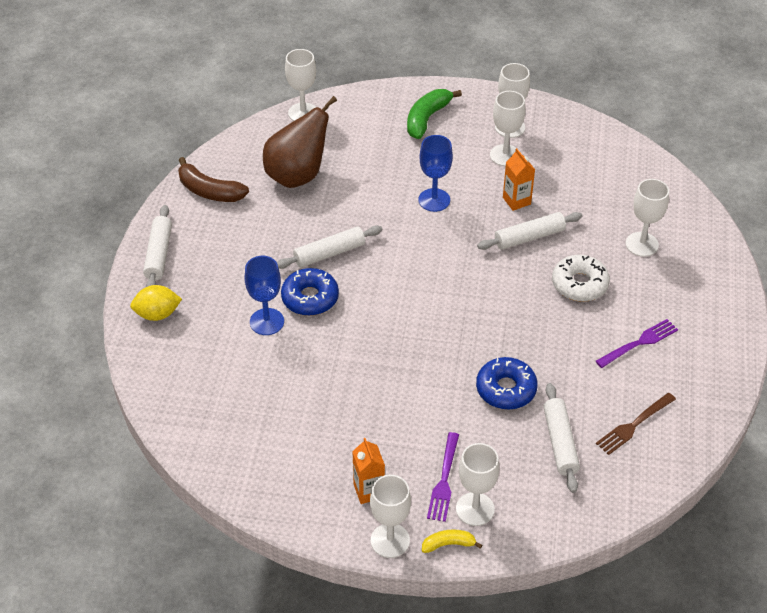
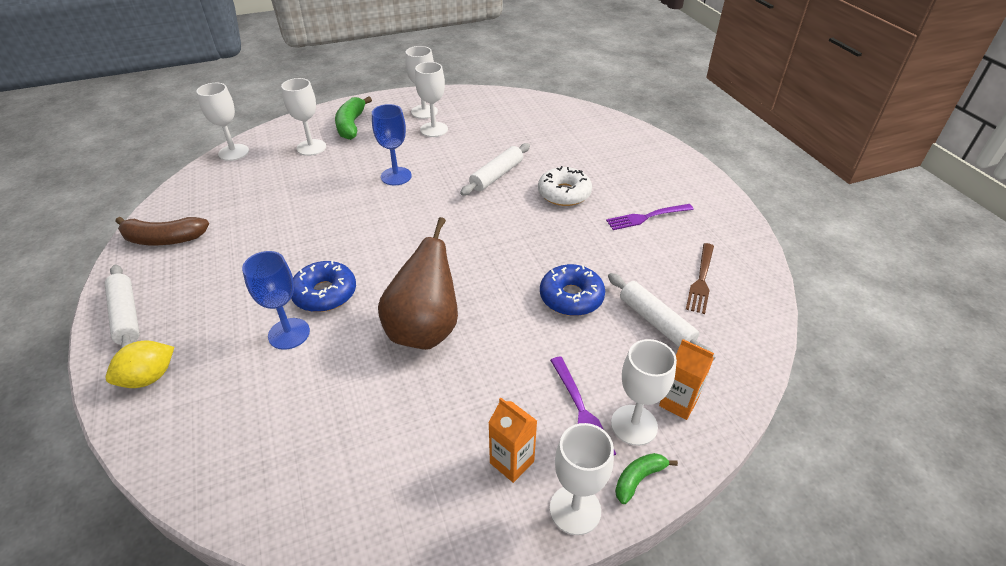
camera: 30 degrees left, 5 degrees down
brown pear [263,96,337,188] -> brown pear moved to [378,217,458,350]
white rolling pin [277,225,383,269] -> none
yellow banana [422,530,482,553] -> green banana [615,453,678,504]
orange carton [503,148,535,211] -> orange carton moved to [659,339,714,420]
purple fork [596,319,678,368] -> purple fork turned 135 degrees counterclockwise [606,204,694,230]
white goblet [626,179,669,257] -> white goblet moved to [281,78,326,156]

